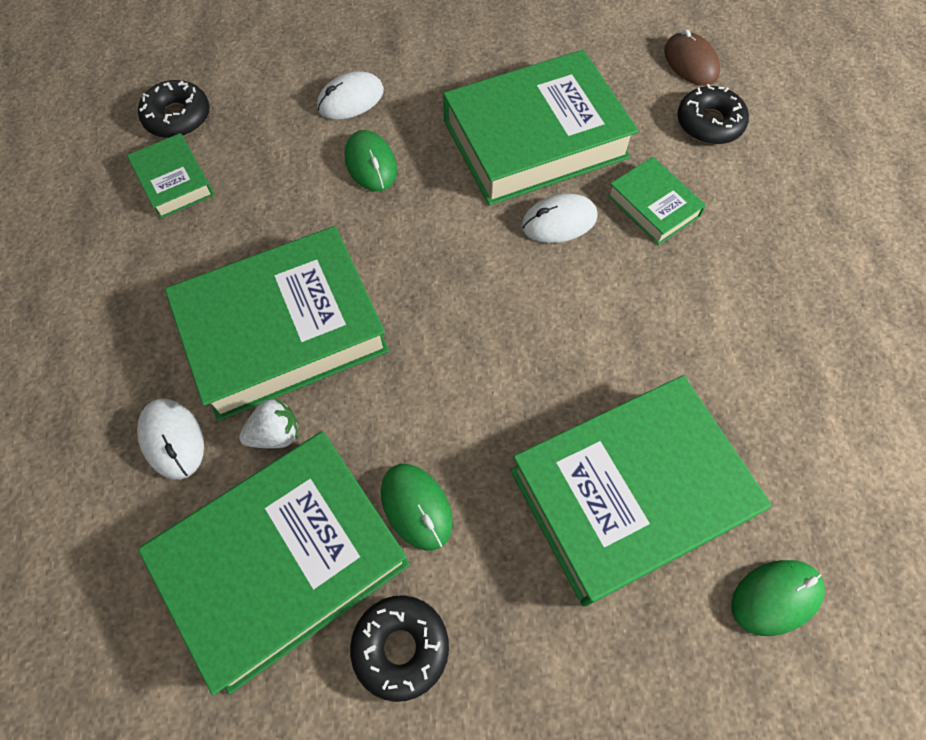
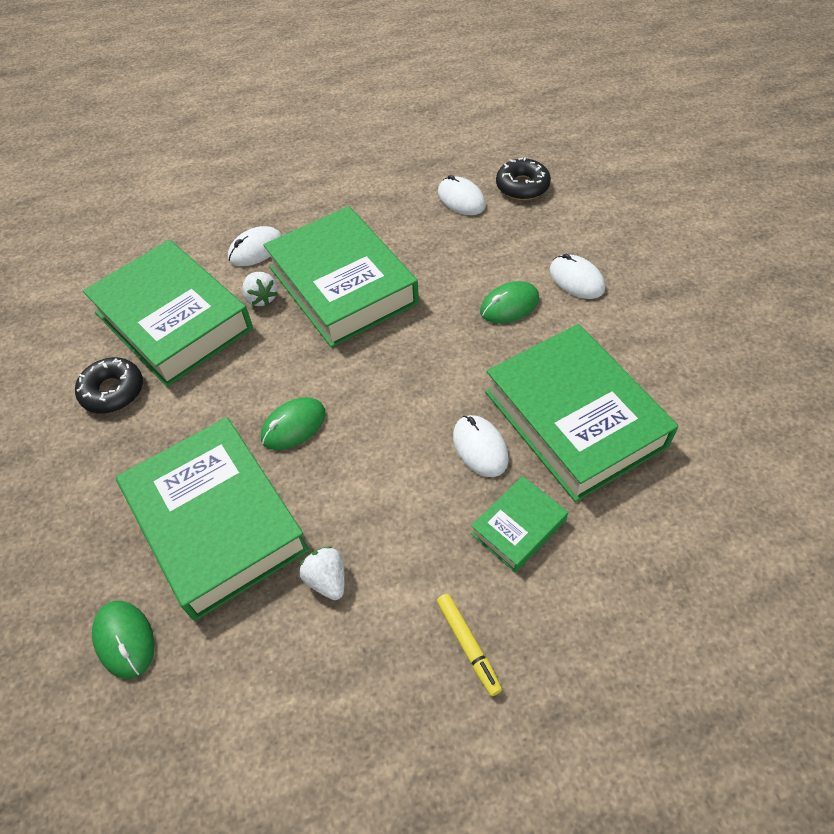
camera: 85 degrees right, 10 degrees down
green book [127,133,214,219] -> white mouse [438,175,486,215]
green mouse [381,464,453,550] -> green mouse moved to [261,397,326,450]
brown mouse [664,29,720,86] -> none
black donut [678,84,749,145] -> none
none -> white strawberry [299,546,345,600]
none -> yellow marker [437,593,502,696]

